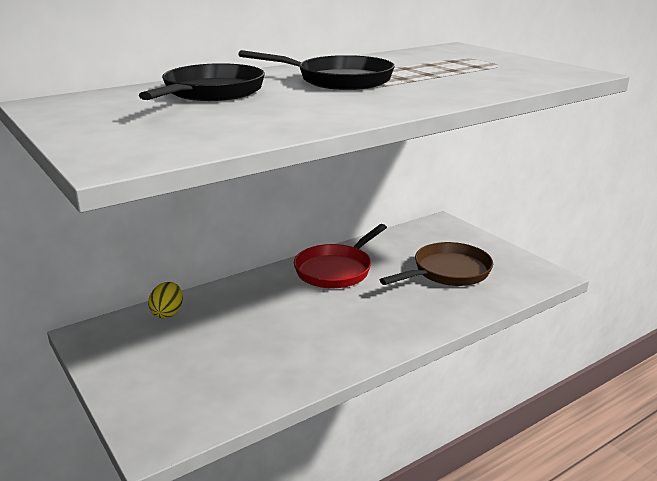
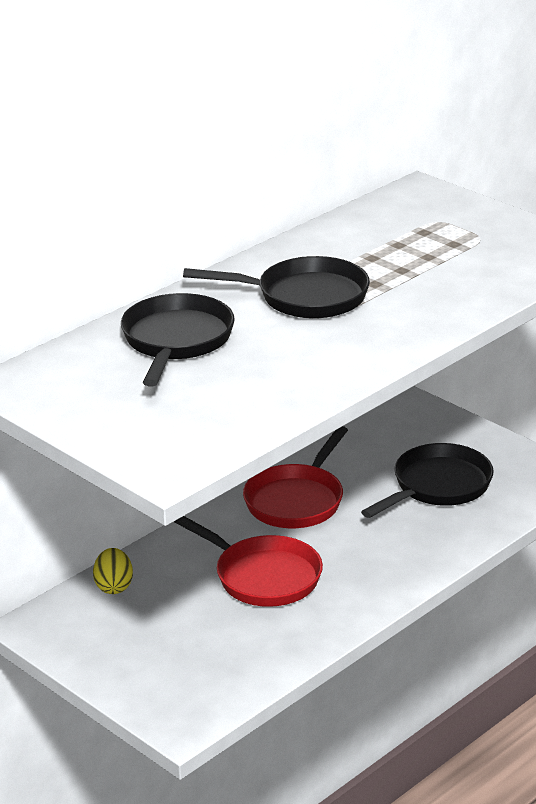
camera: 10 degrees left, 5 degrees up
brown pan [380,242,493,286] -> black pan [361,443,494,518]
none -> red pan [174,516,323,607]

